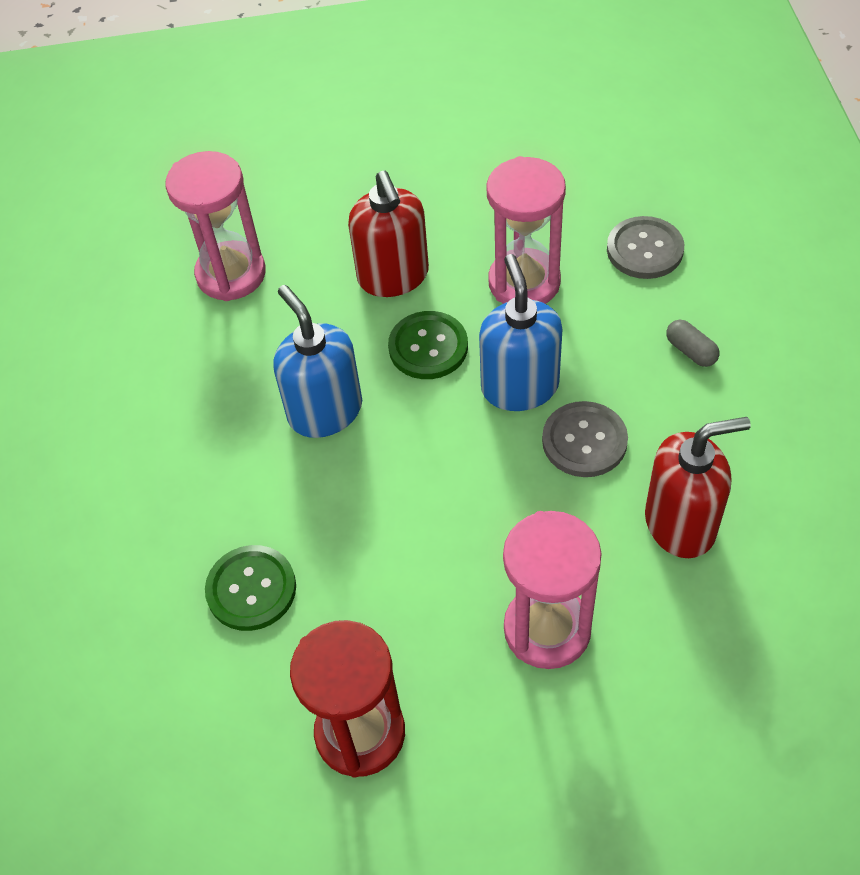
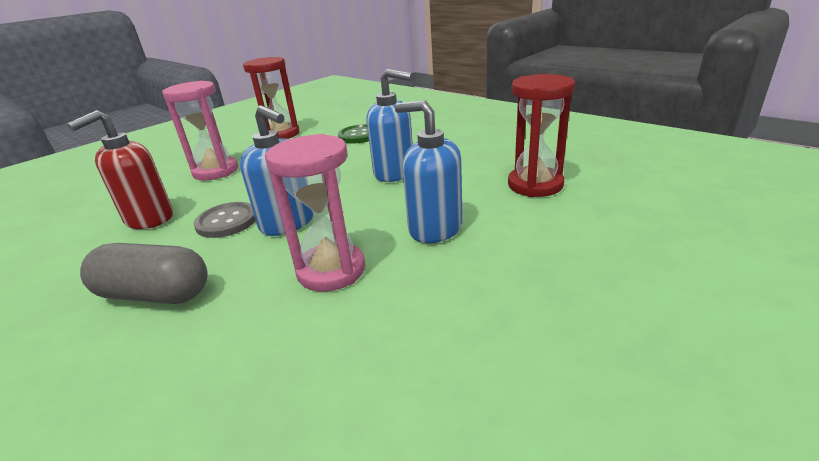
camera: 140 degrees right, 25 degrees down
pink hourglass [165,151,266,301] -> red hourglass [508,74,575,197]
red soap dispenser [348,171,429,297] -> blue soap dispenser [395,100,463,243]
green button [388,311,468,379] -> none
grey button [607,216,684,279] -> none
grey capsule [666,320,719,367] -> grey capsule [80,243,208,304], size x2.20

